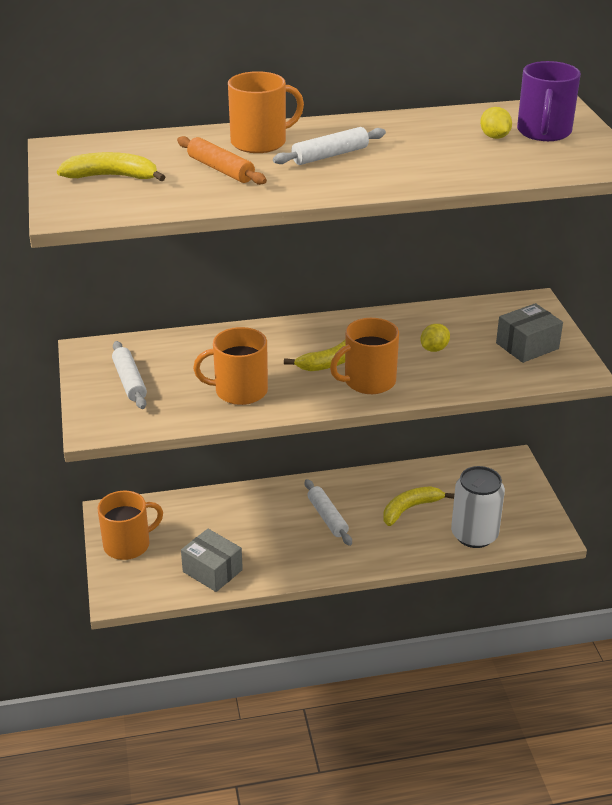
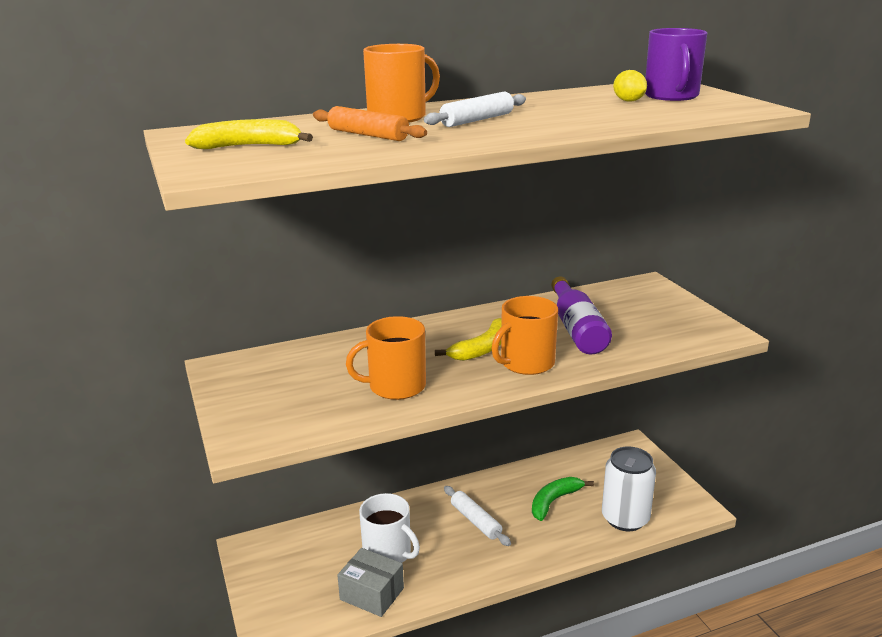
camera: 10 degrees left, 10 degrees down
orange mug [98,491,163,560] -> none
white rolling pin [112,341,147,409] -> none
yellow banana [383,486,454,526] -> green banana [532,477,594,521]
yellow lemon [420,324,450,352] -> purple bottle [551,276,612,355]
grey box [496,303,563,363] -> none
none -> white mug [359,493,420,563]

